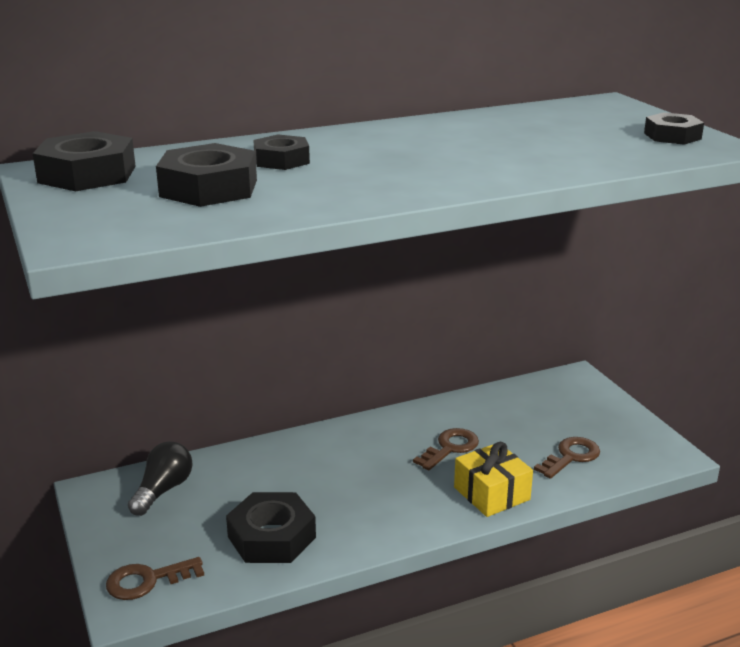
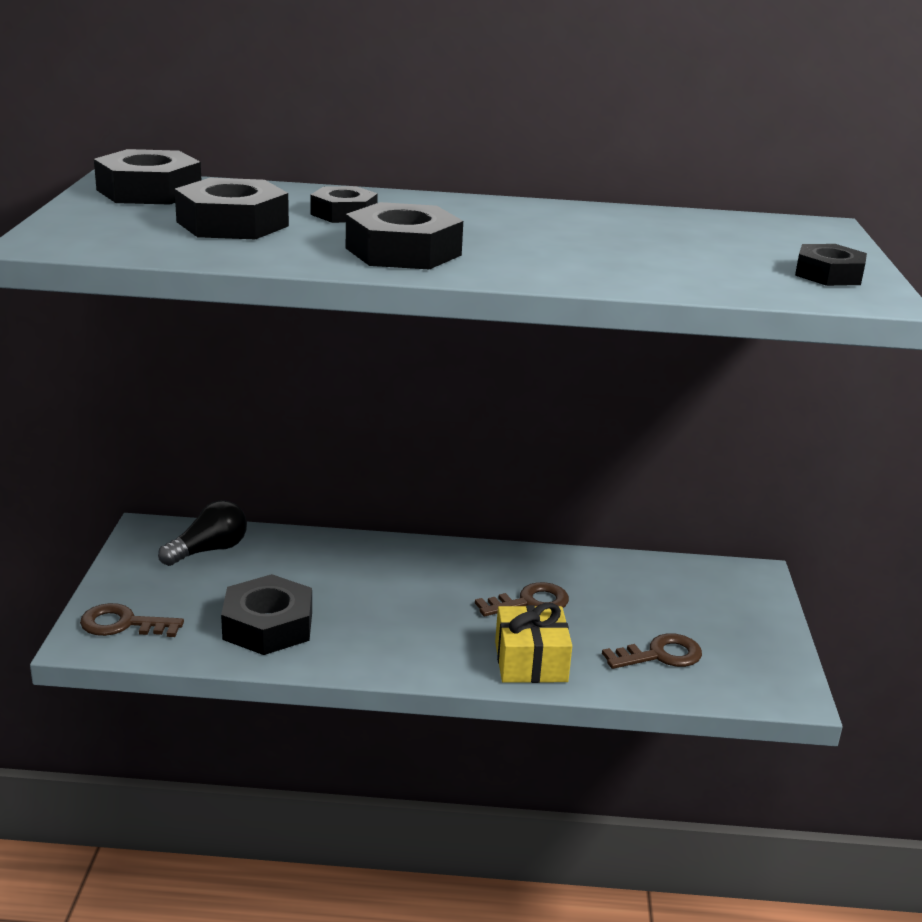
camera: 25 degrees right, 0 degrees up
none -> black nut [346,202,463,270]

